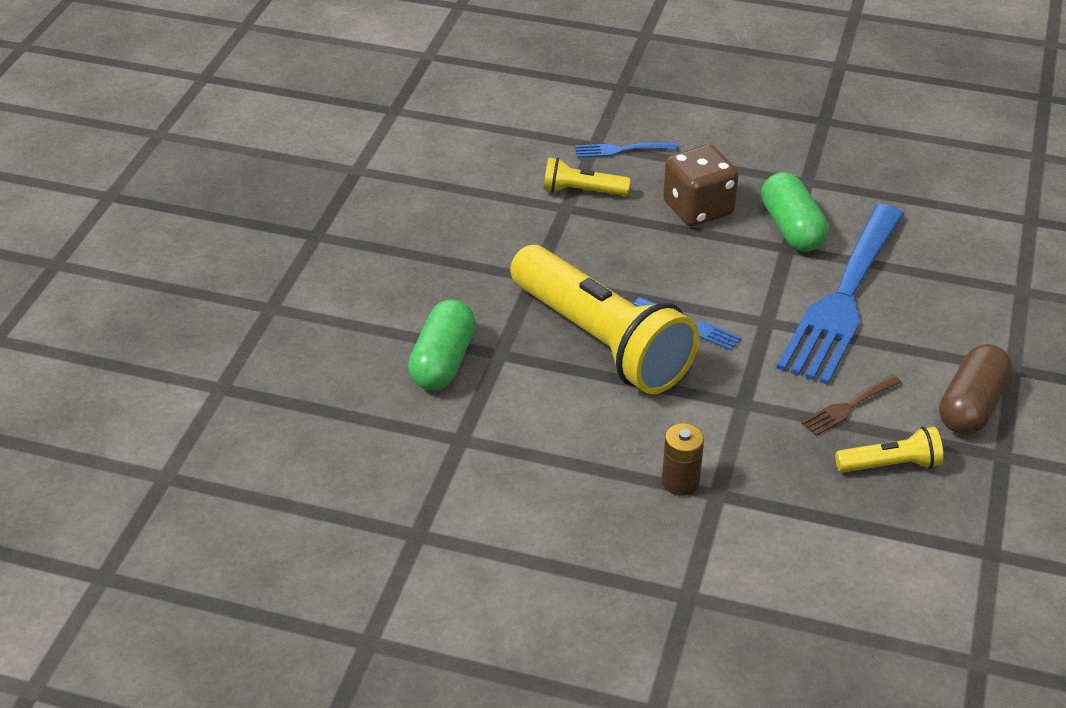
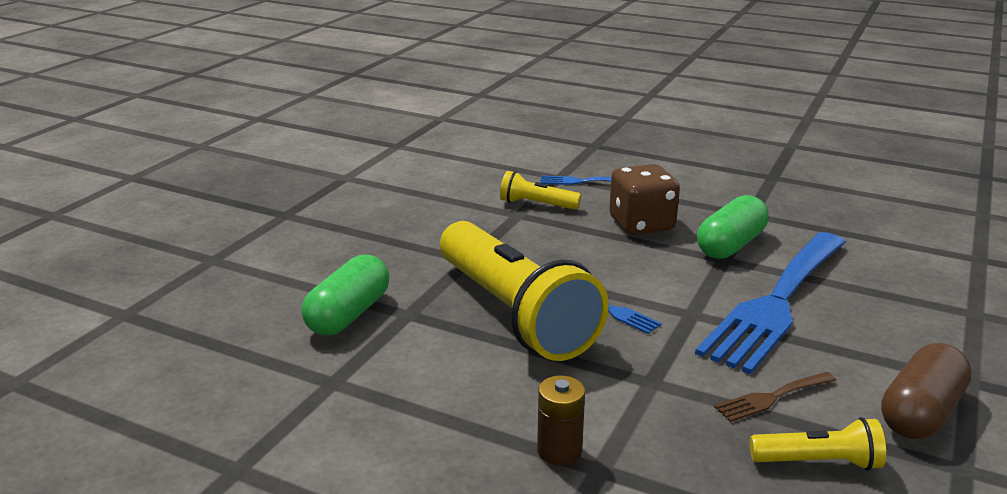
camera: 10 degrees right, 15 degrees down
green capsule [761,172,829,252] -> green capsule turned 45 degrees clockwise [697,195,769,259]

